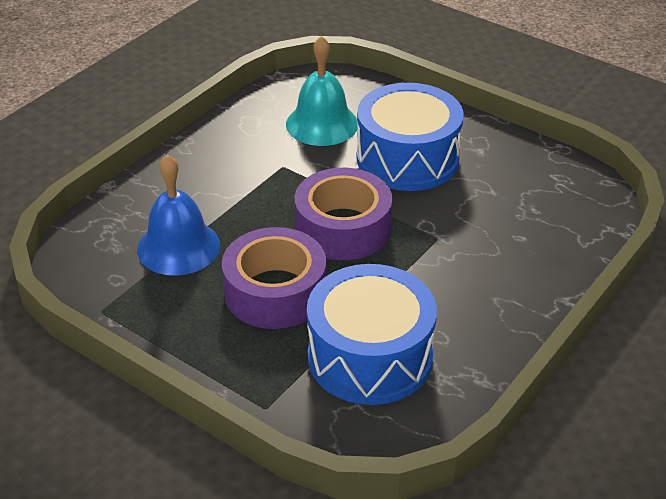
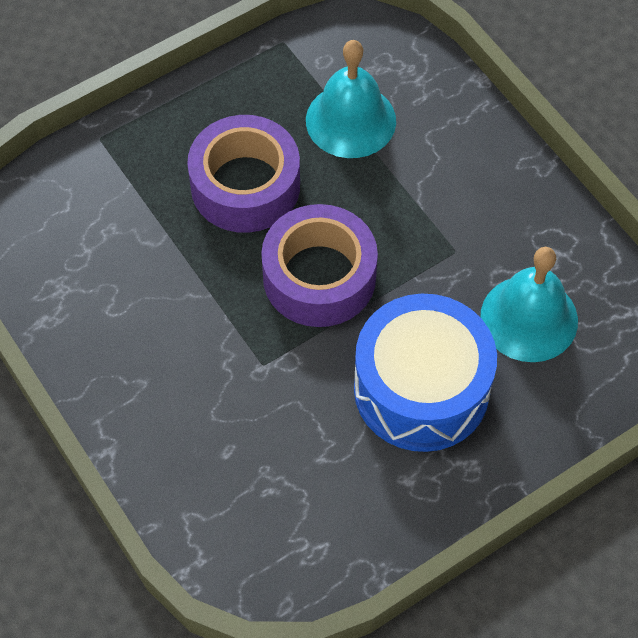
camera: 110 degrees right, 20 degrees up
blue bell [137,154,220,276] -> turquoise bell [306,40,396,158]
blue drum [307,264,437,405] -> none

